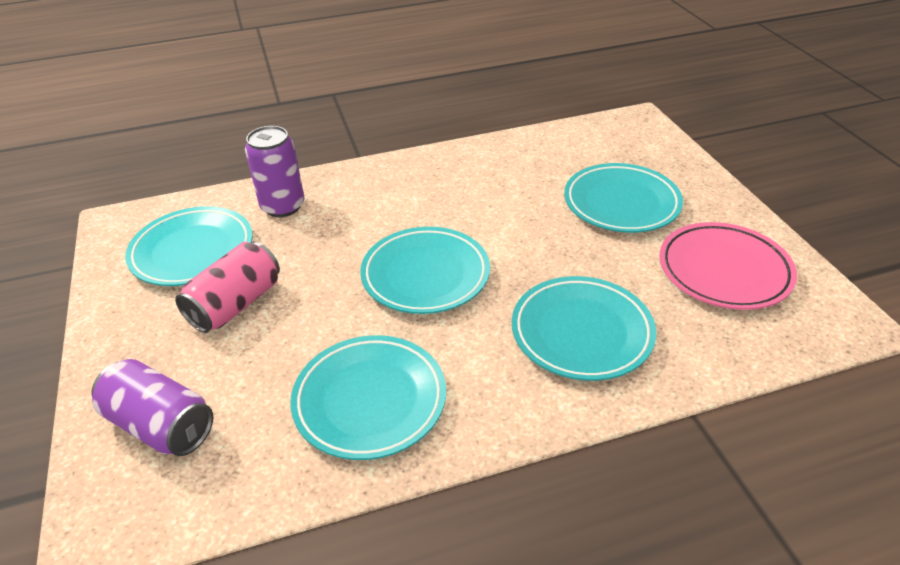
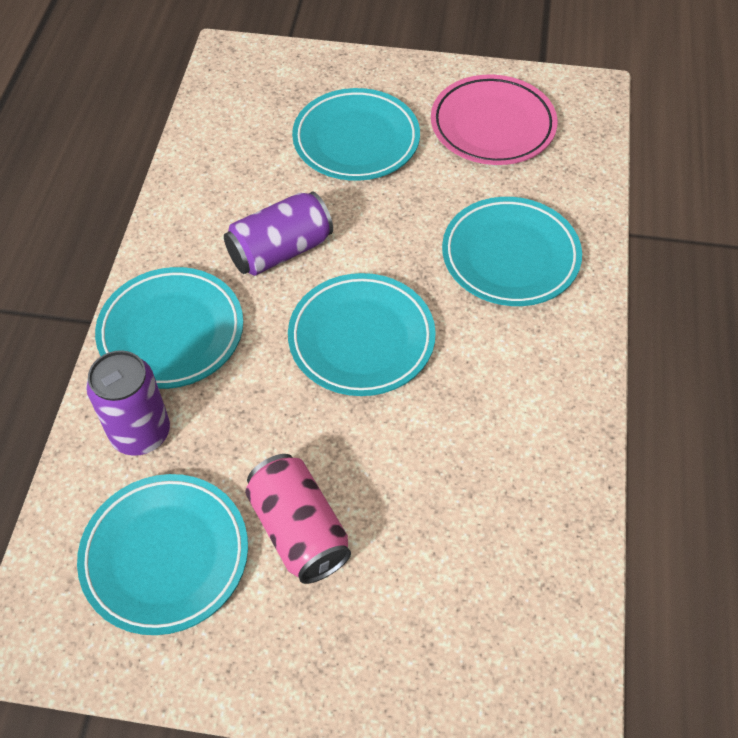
camera: 65 degrees left, 15 degrees up
purple can [91,359,213,456] -> purple can moved to [224,191,333,276]
turquoise plate [290,335,446,460] -> turquoise plate moved to [95,267,243,389]

